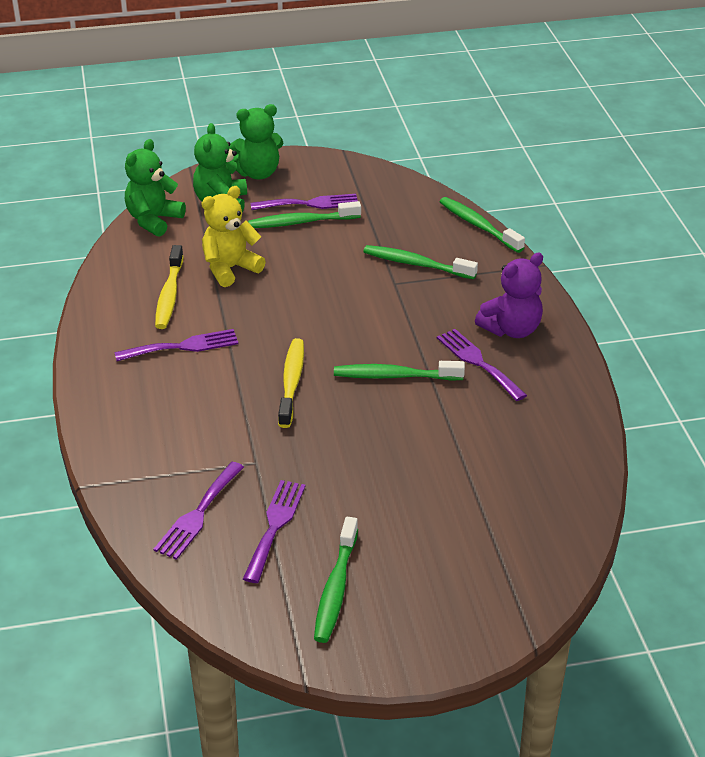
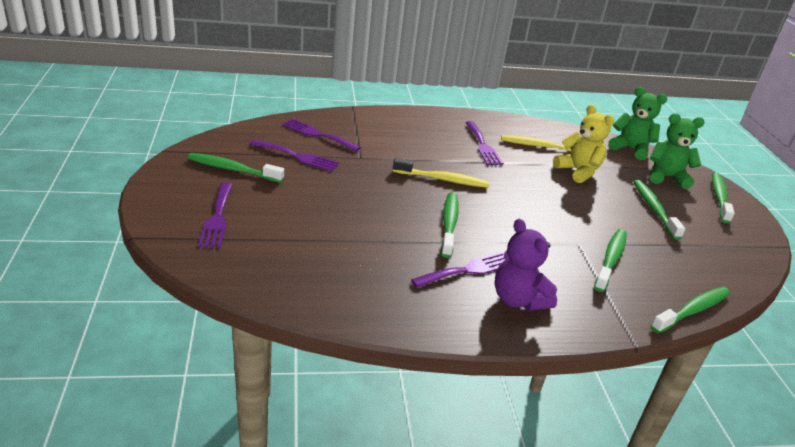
camera: 90 degrees right, 5 degrees down
green teddy bear [229,104,283,179] -> green toothbrush [712,173,735,223]
purple fork [251,194,358,210] -> purple fork moved to [198,182,233,248]

